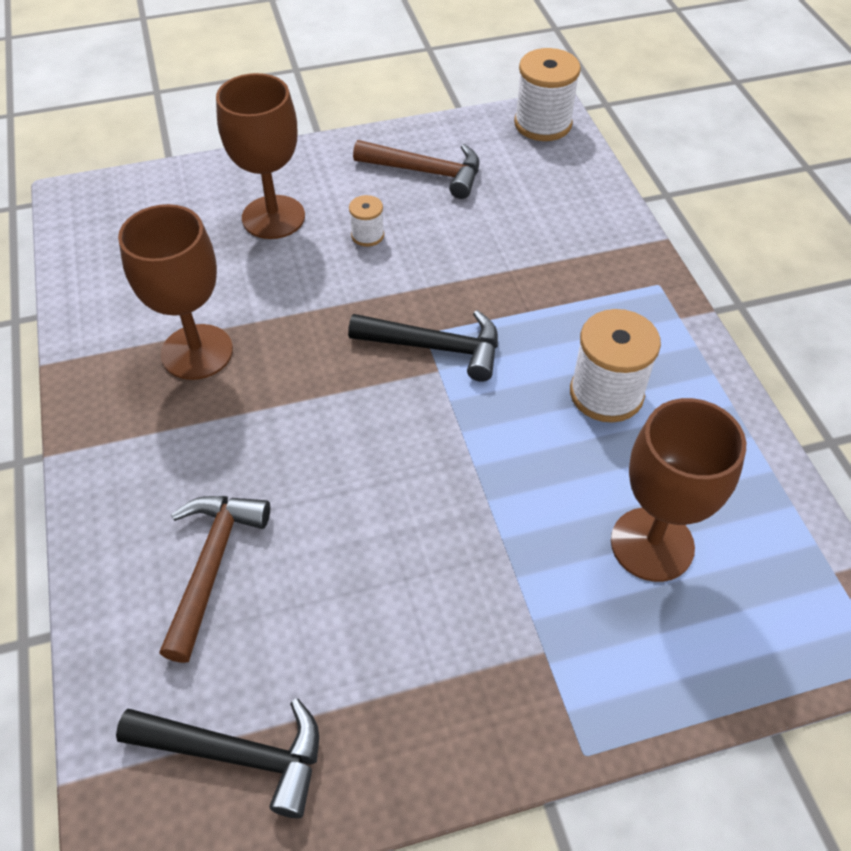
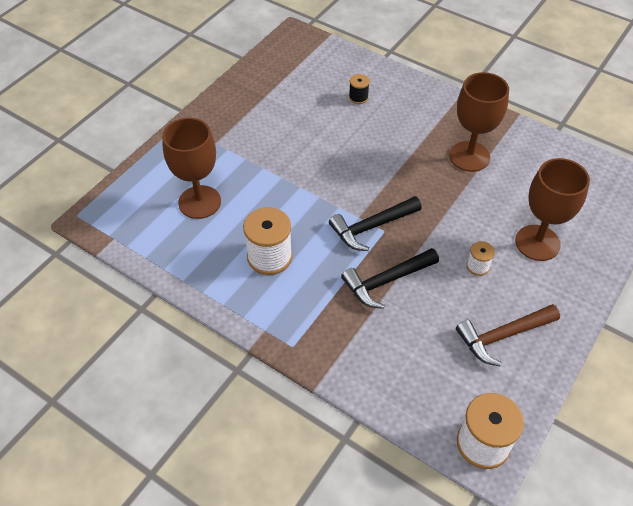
camera: 140 degrees right, 0 degrees up
black hammer [116,699,319,818] -> black hammer moved to [341,248,439,309]
brown hammer [159,496,270,663] -> black spool [349,74,370,104]

